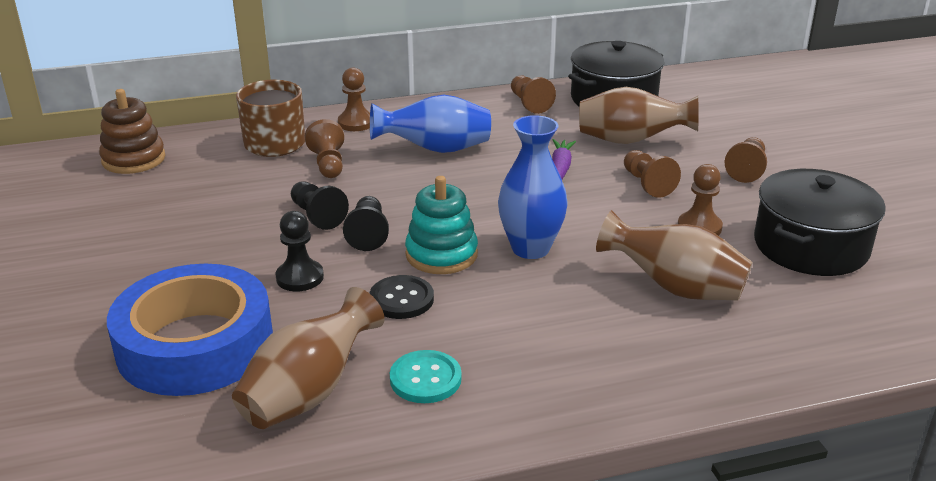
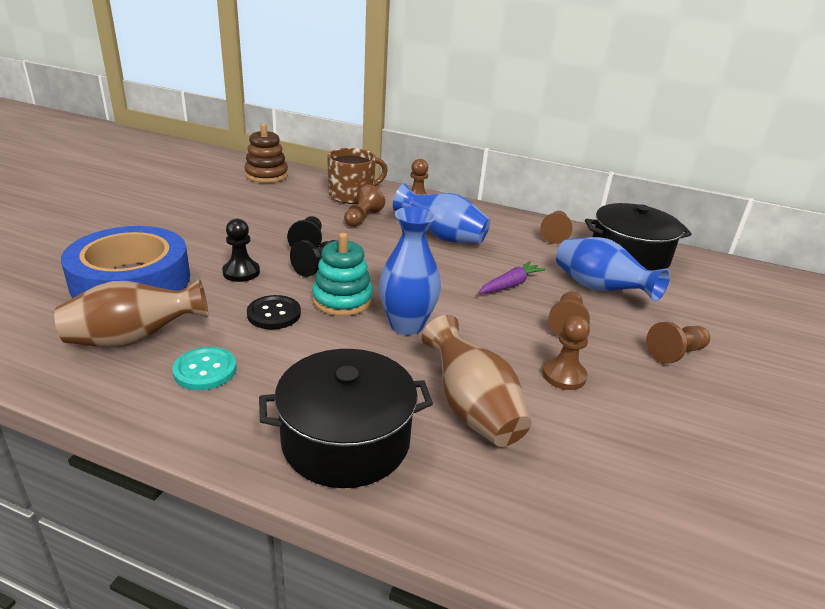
camera: 35 degrees right, 0 degrees up
brown vase [579,87,698,144] -> blue vase [556,237,670,302]
black pot [754,169,886,276] -> black pot moved to [259,349,433,488]

